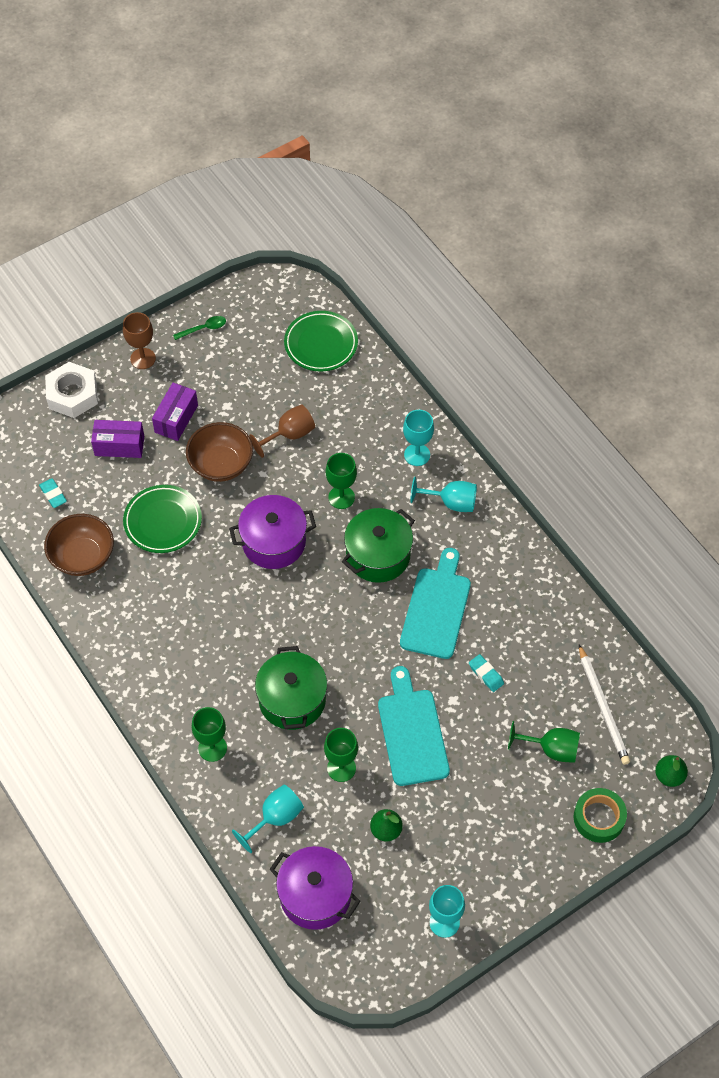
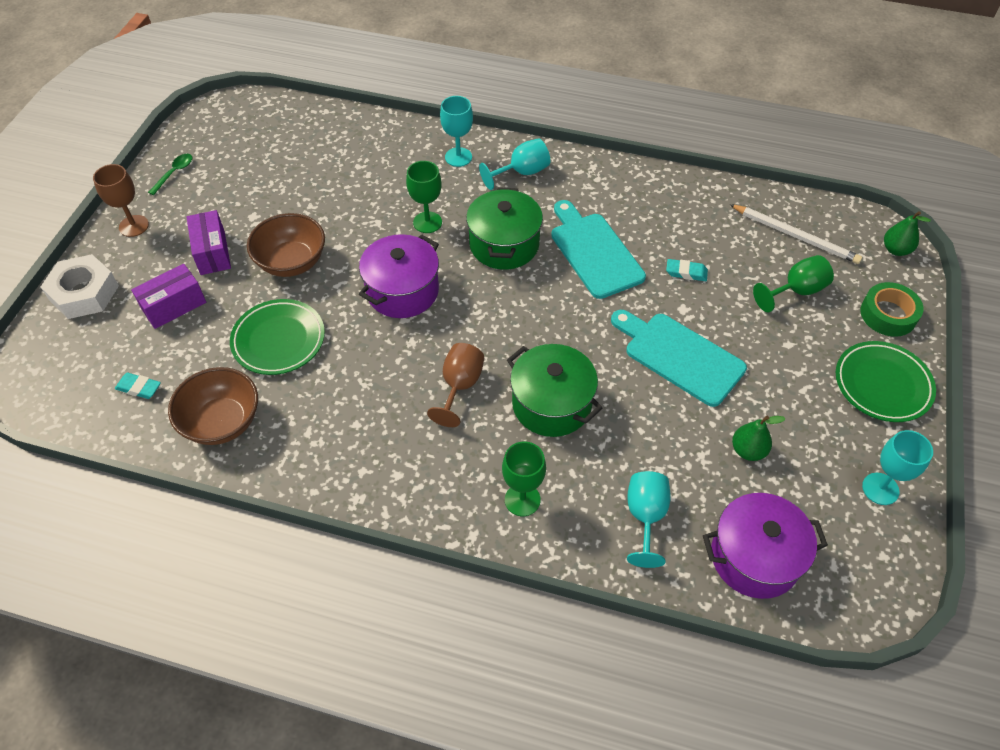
camera: 40 degrees left, 5 degrees down
brown goblet [249,405,315,458] -> brown goblet moved to [427,343,484,427]
green plate [284,311,358,372] -> green plate moved to [836,341,936,422]
green goblet [324,728,358,782] -> none

